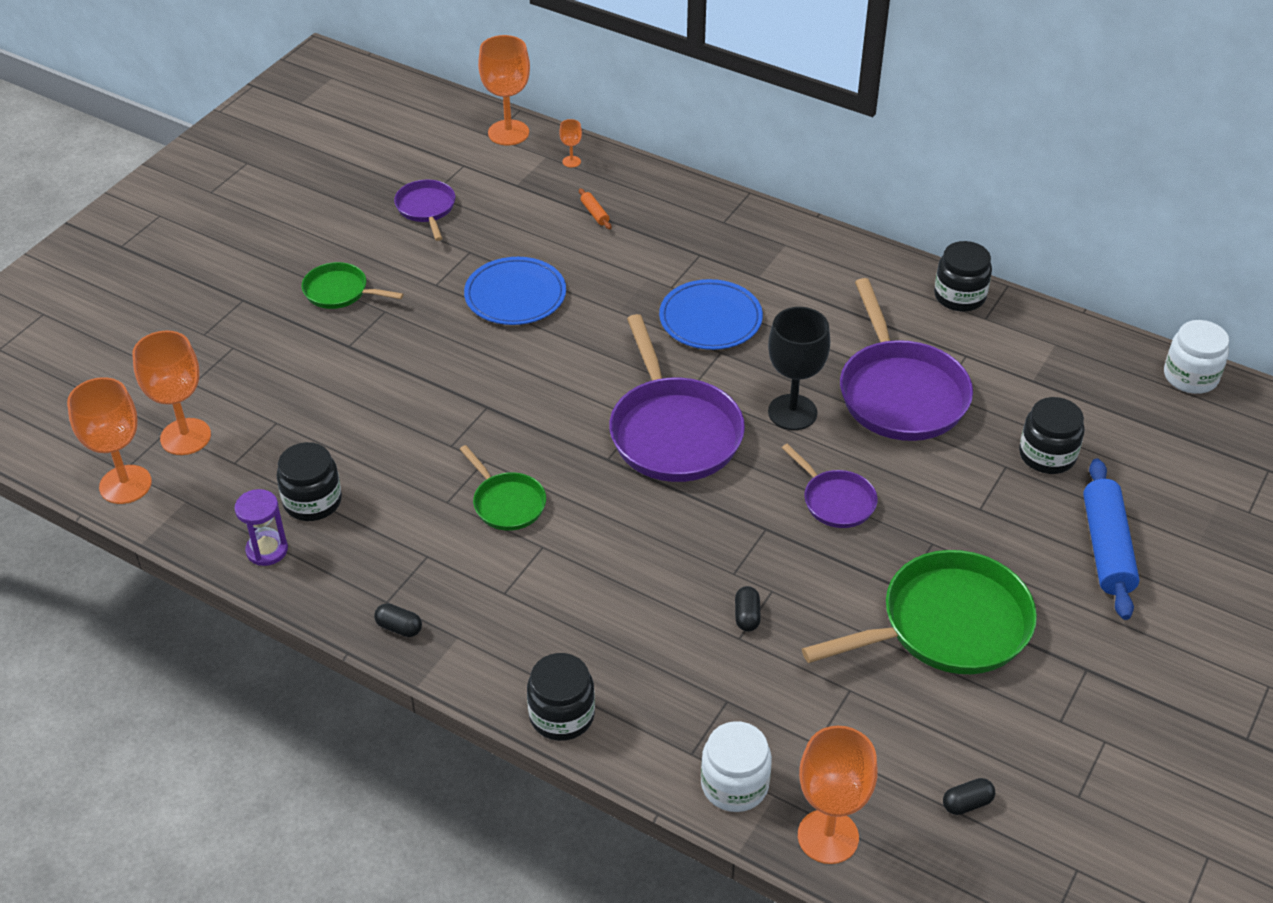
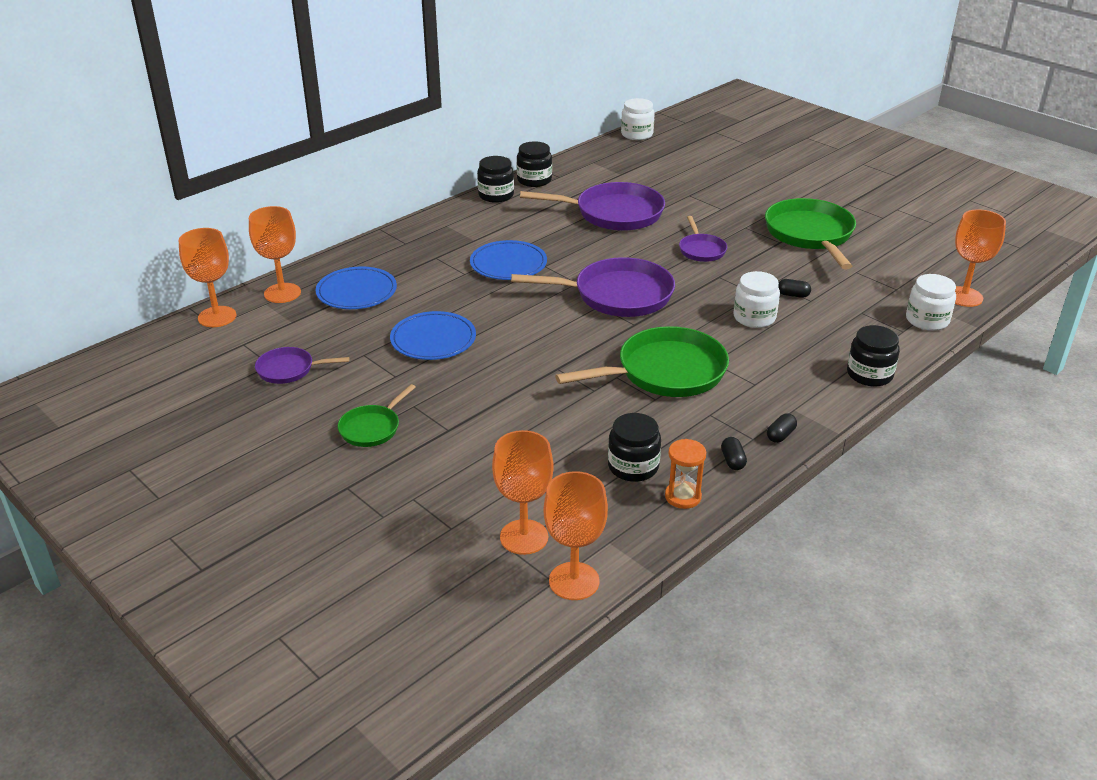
camera: 75 degrees left, 10 degrees down
purple hourglass [235,489,288,566] -> orange hourglass [665,439,706,509]
green pan [460,445,546,531] -> green pan [555,326,729,397], size x1.92
orange goblet [559,119,582,168] -> orange goblet [249,206,301,303], size x2.27
orange rolling pin [579,188,611,229] -> blue plate [316,266,397,309]
black goblet [768,307,830,430] -> none
purple pan [782,444,878,528] -> purple pan turned 105 degrees clockwise [679,216,727,262]
black capsule [943,778,995,815] -> black capsule moved to [721,437,747,470]
black jar [1019,397,1085,474] -> black jar moved to [477,156,514,203]
blue rolling pin [1083,458,1139,620] -> none
none -> white jar [733,271,780,328]

